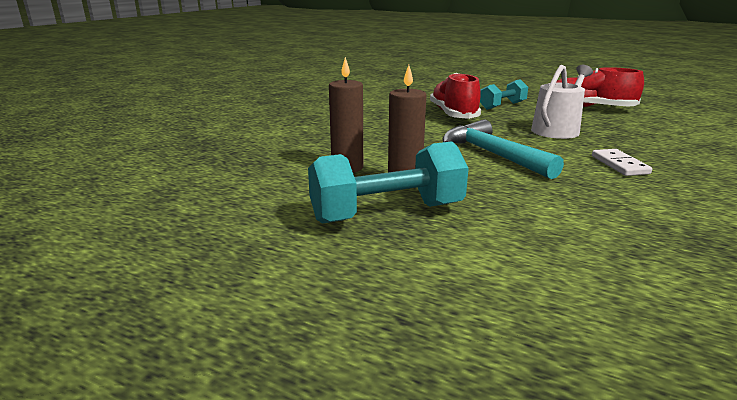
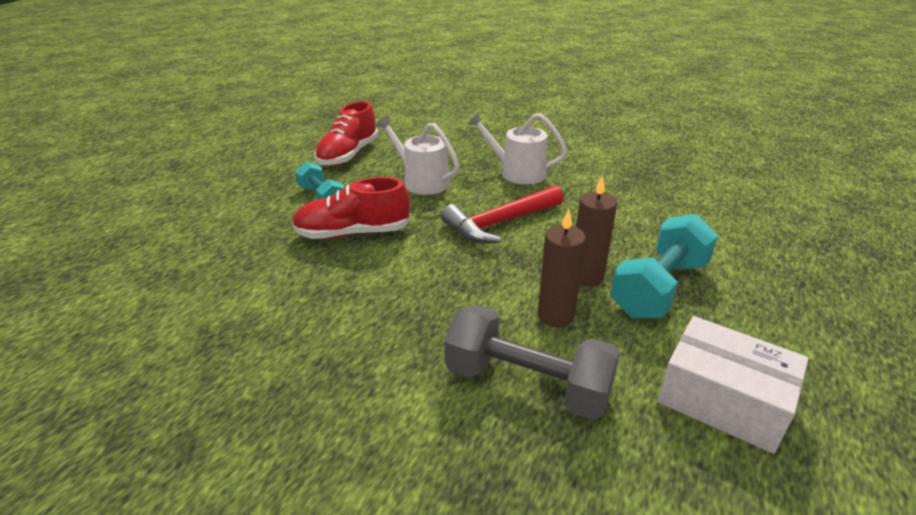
camera: 90 degrees left, 10 degrees up
turquoise dumbbell [308,141,469,223] -> turquoise dumbbell turned 60 degrees clockwise [610,214,718,318]
turquoise hammer [442,119,564,179] -> red hammer [441,185,564,244]
white domino [592,149,652,176] -> white watering can [468,112,567,185]
none -> grey dumbbell [444,305,620,420]
none -> white box [657,316,809,454]

